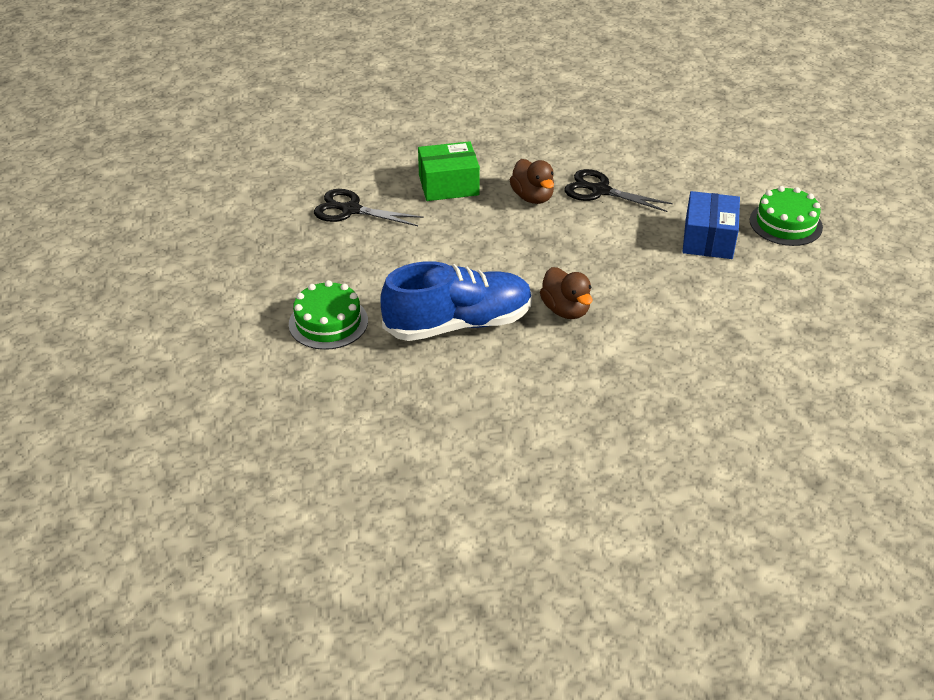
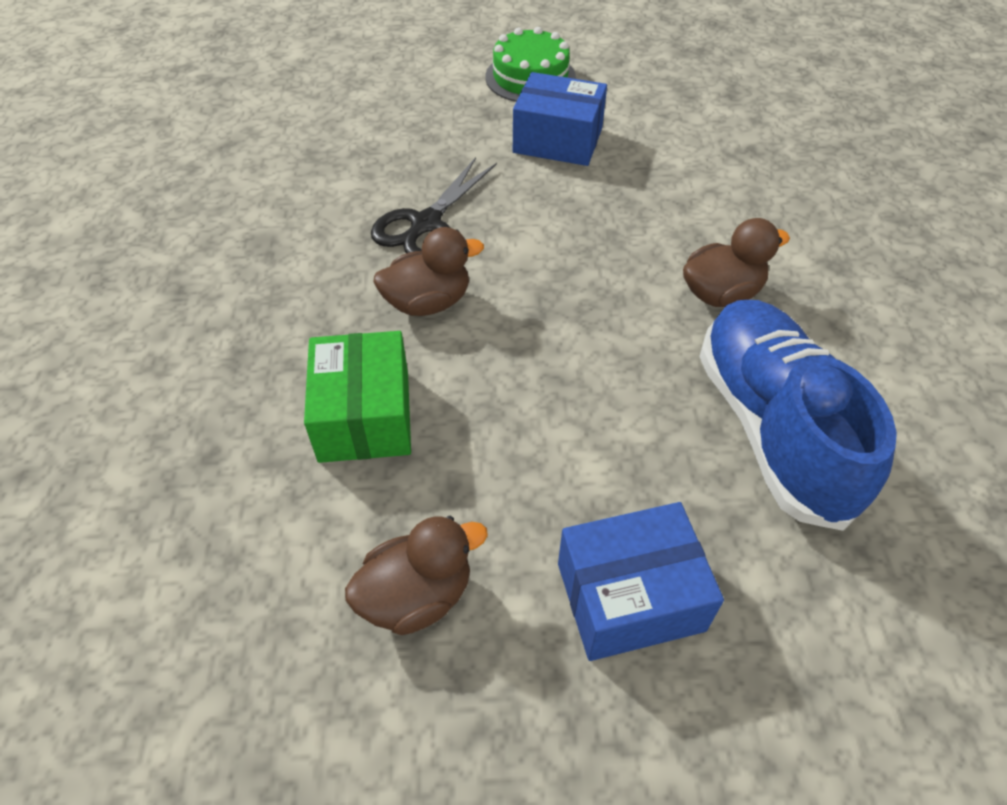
camera: 85 degrees left, 10 degrees up
green cake [289,280,368,350] -> none
black scissors [314,189,424,226] -> brown duck [345,516,488,635]
none -> blue box [558,502,724,661]

